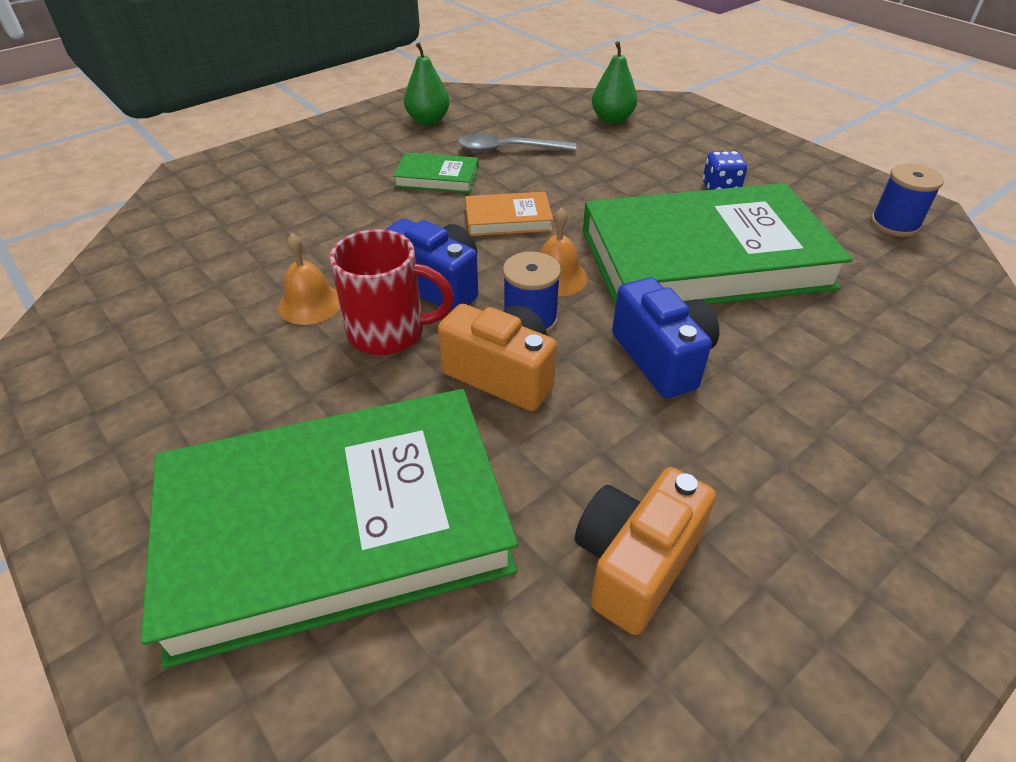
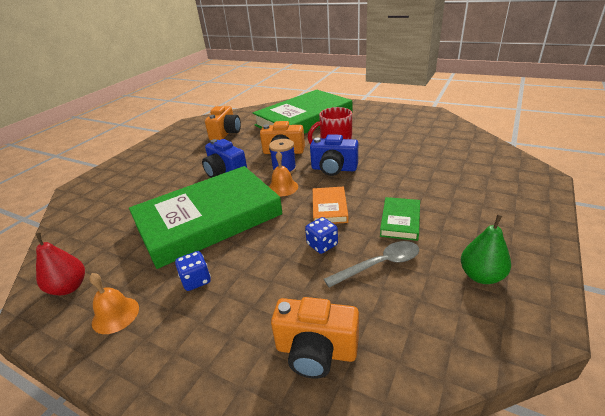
camera: 160 degrees right, 10 degrees down
orange bell [278,233,340,325] -> orange bell moved to [89,273,139,334]
green book [393,152,479,193] -> green book turned 60 degrees counterclockwise [380,197,420,241]
orange book [465,192,553,236] -> orange book turned 60 degrees counterclockwise [313,187,348,224]
green pear [592,41,637,124] -> orange camera [271,297,359,379]
blue spool [871,163,944,237] -> red pear [36,233,85,295]
none -> blue dice [305,217,338,254]

